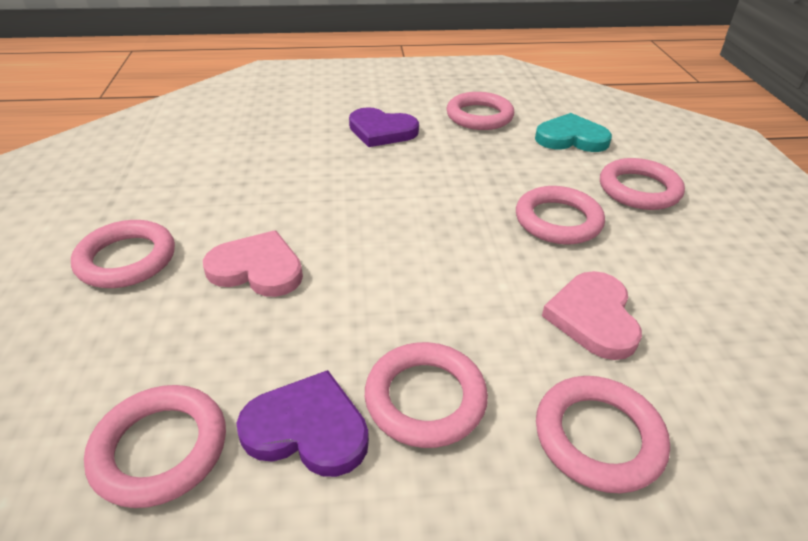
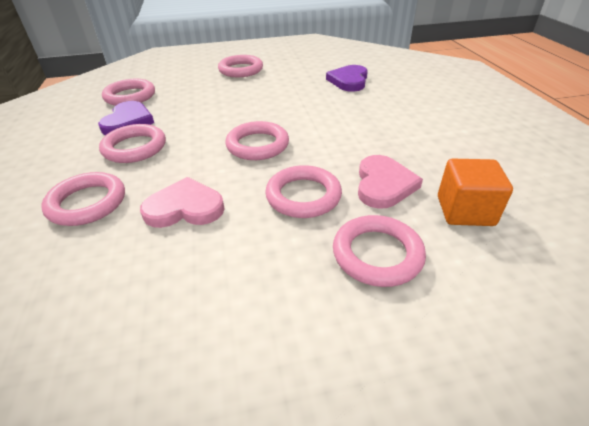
camera: 85 degrees right, 0 degrees up
pink heart [203,230,303,297] -> pink heart moved to [358,155,423,209]
purple heart [349,107,419,147] -> purple heart moved to [326,65,368,92]
pink ring [446,92,514,130] -> pink ring moved to [225,121,289,160]
turquoise heart [535,113,612,152] -> orange cube [438,159,513,226]

